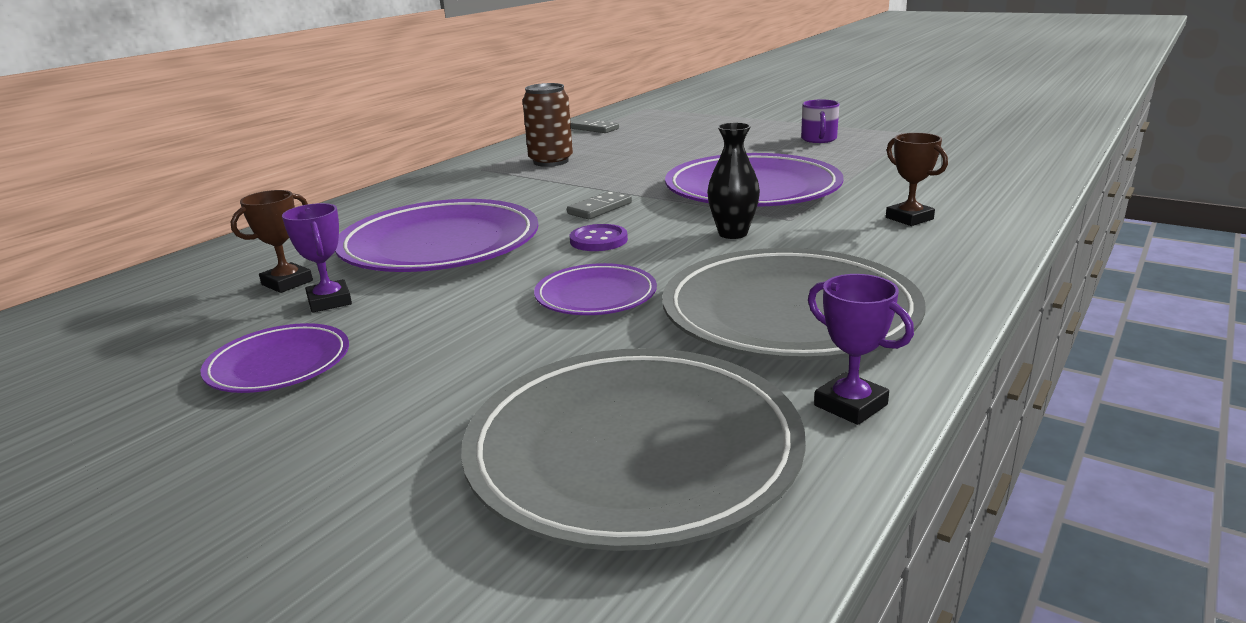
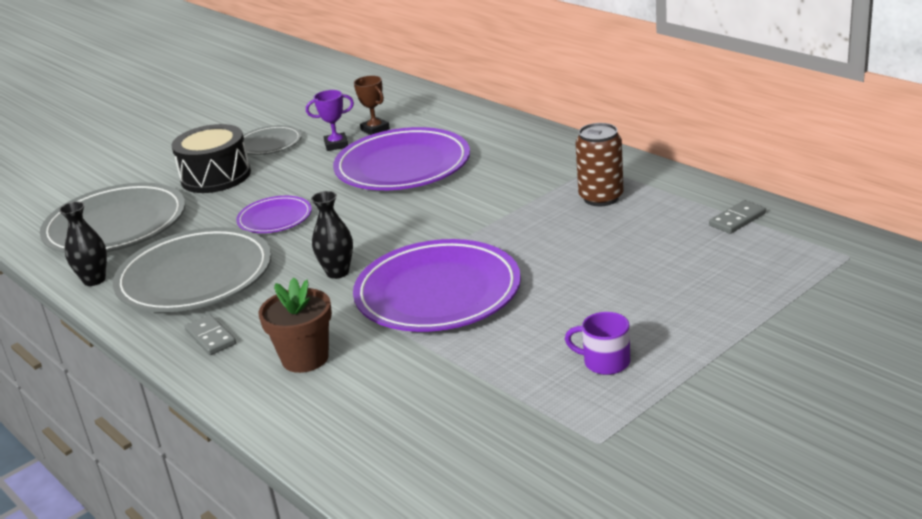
camera: 105 degrees right, 5 degrees up
purple plate [201,323,349,393] -> grey plate [243,125,302,155]
grey domino [567,191,632,219] -> grey domino moved to [185,315,236,355]
purple button [570,224,628,251] -> none
purple trophy [808,274,914,425] -> black vase [59,202,107,286]
brown trophy [886,133,948,226] -> brown flower pot [258,277,332,373]
none -> black drum [171,124,251,193]

